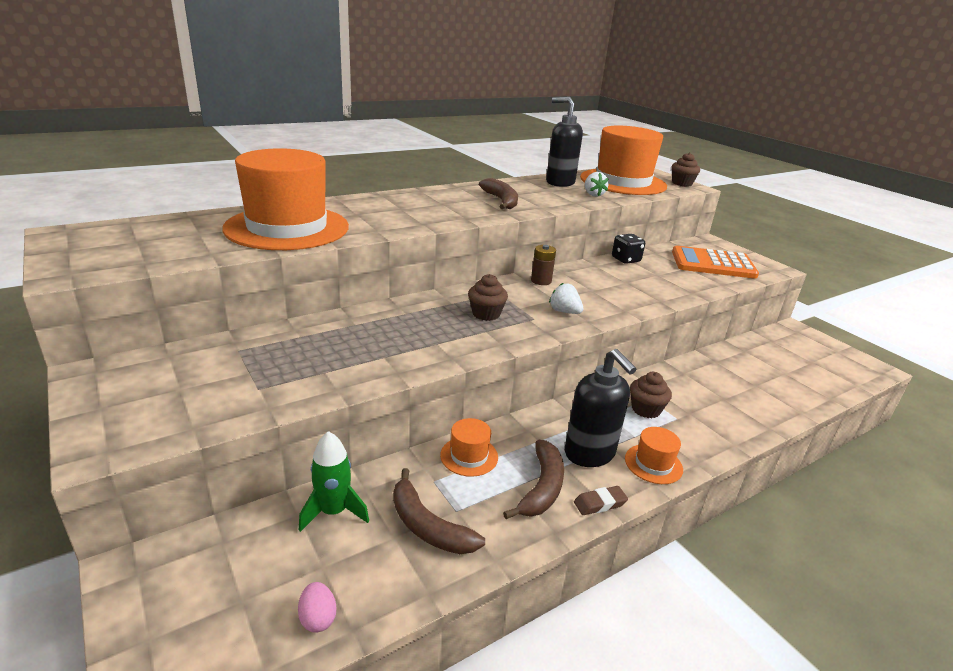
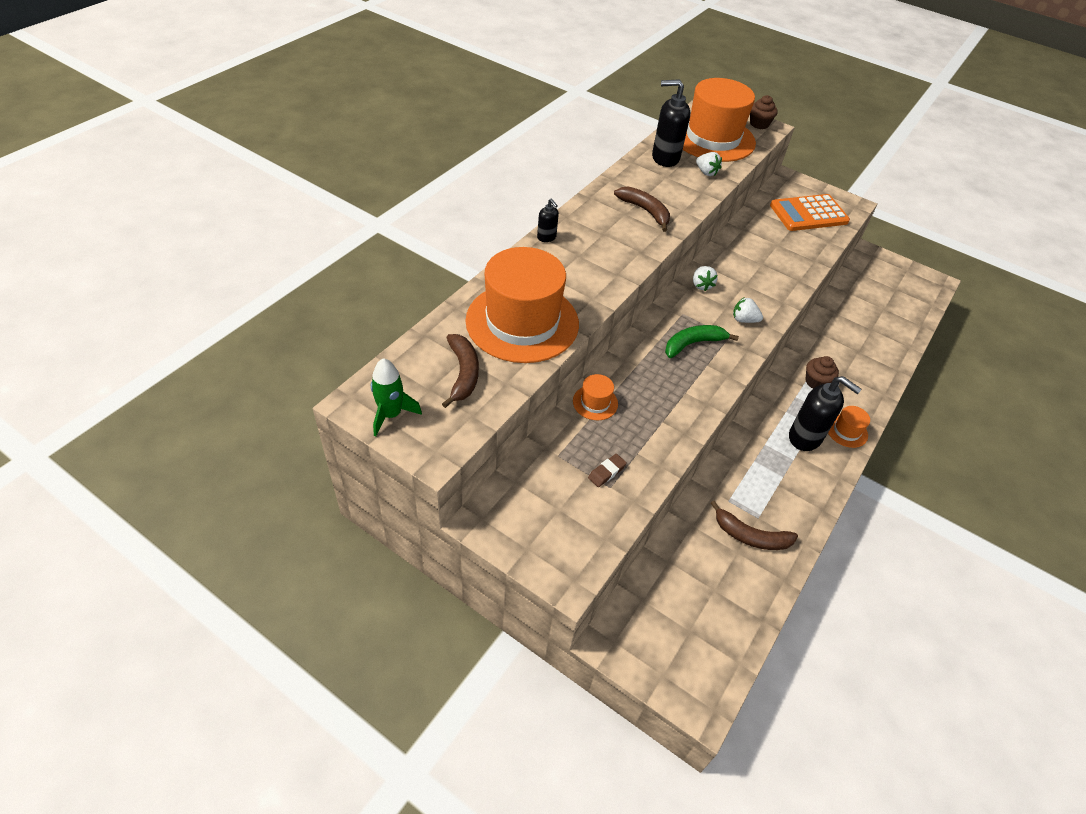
camera: 25 degrees left, 20 degrees up
pink egg [298,582,336,633] -> none
green rocket [299,431,369,532] -> green rocket moved to [371,358,422,437]
orange hat [440,418,498,477] -> orange hat moved to [573,374,618,420]
brown cupcake [468,274,508,321] -> green banana [665,325,739,358]
brown banana [503,440,564,519] -> brown banana moved to [442,334,479,408]
brown battery [531,245,556,285] -> white strawberry [693,266,718,291]
brown eraser [574,486,628,515] -> brown eraser moved to [588,454,627,487]
black dice [612,234,645,264] -> none
none -> black soap dispenser [537,199,559,242]

